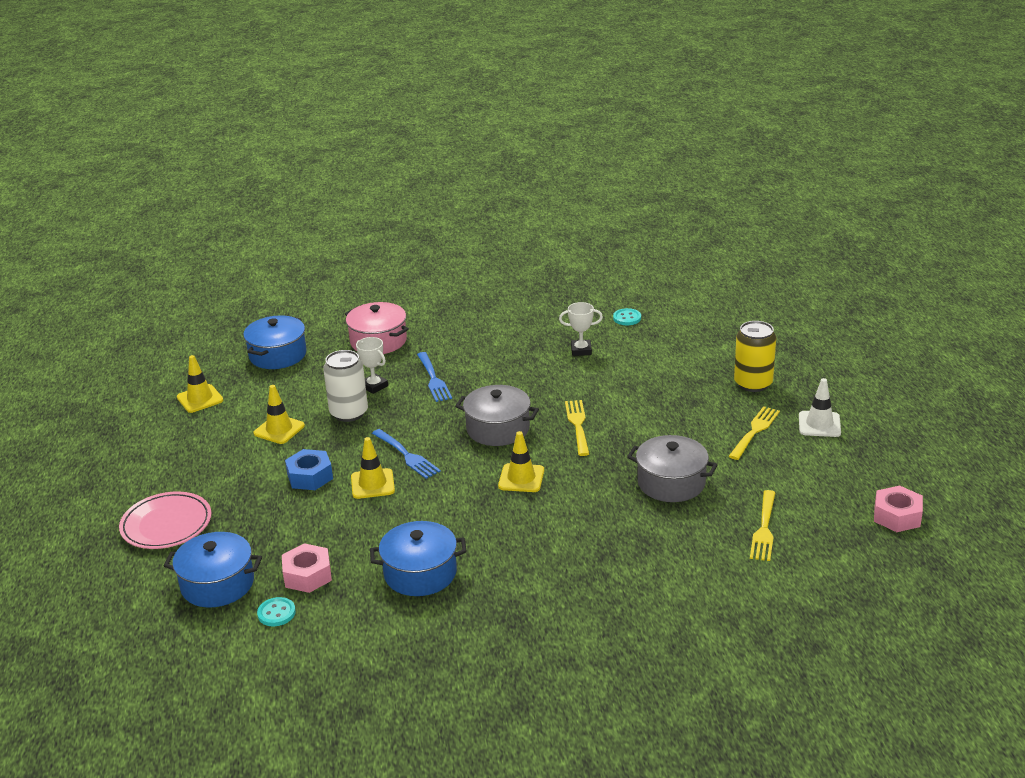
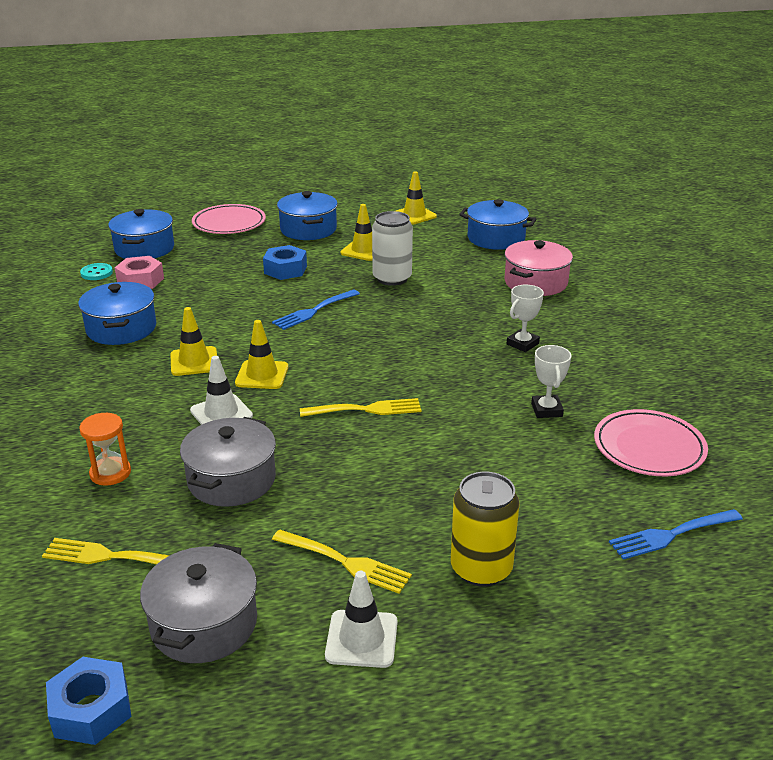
camera: 85 degrees right, 0 degrees up
yellow traffic cone [351,437,395,499] -> yellow traffic cone moved to [170,307,217,376]
white trophy [356,337,388,394] -> white trophy moved to [507,285,544,352]
blue fork [417,352,452,402] -> blue fork moved to [609,509,743,560]
grey pot [455,385,539,446] -> grey pot moved to [140,543,257,663]
turquoise button [613,308,641,325] -> pink plate [594,409,708,476]
pink nut [874,486,923,532] -> blue nut [46,657,132,745]
none -> orange hourglass [79,413,131,486]
none -> white traffic cone [190,356,253,425]
none -> blue pot [277,191,338,240]

